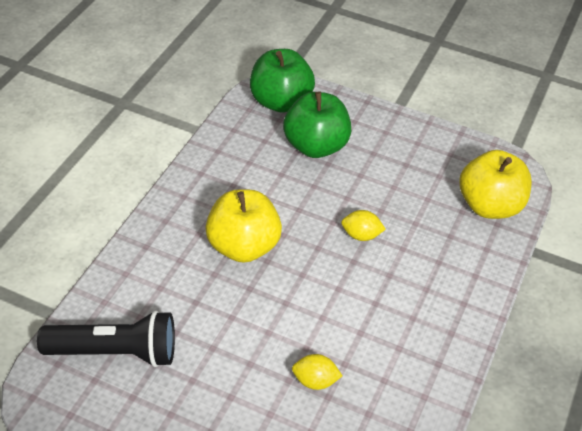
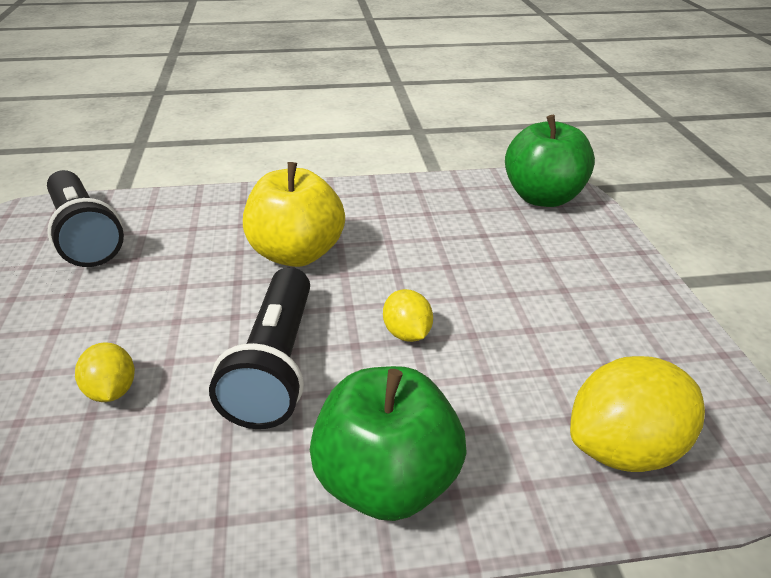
camera: 60 degrees right, 10 degrees down
green apple [283,91,351,158] -> green apple moved to [310,366,467,521]
yellow apple [459,150,532,219] -> yellow lemon [570,356,705,472]
none -> black flashlight [209,267,310,429]

